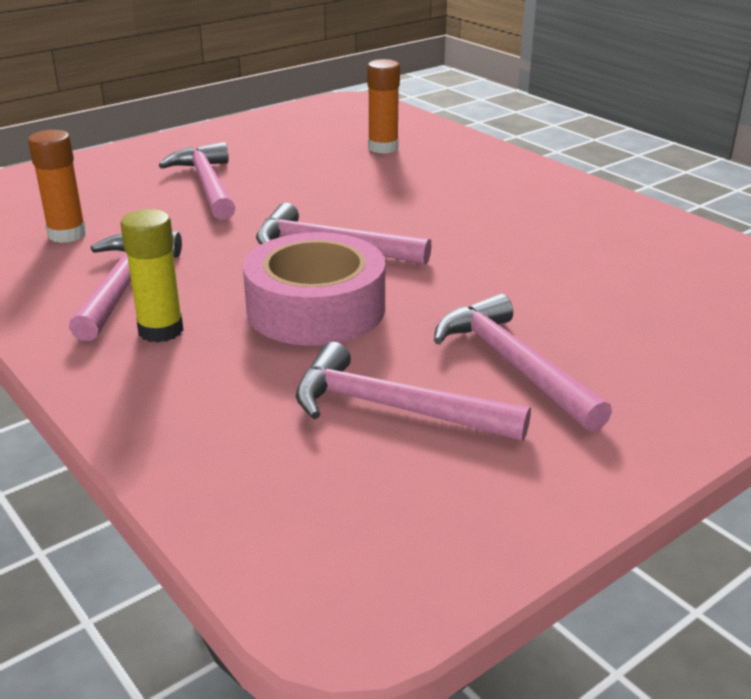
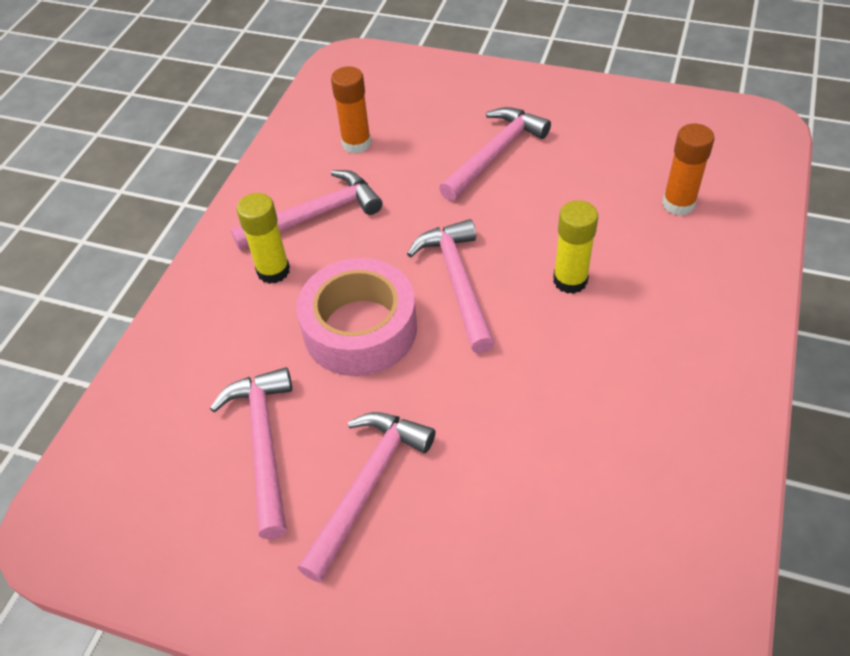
camera: 60 degrees right, 20 degrees up
none -> yellow glue stick [553,200,598,294]

